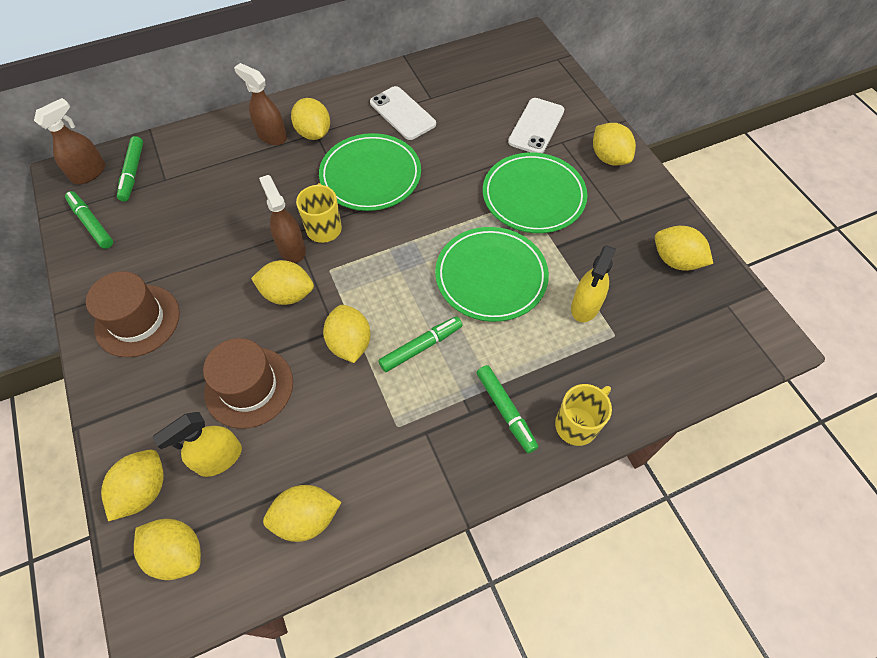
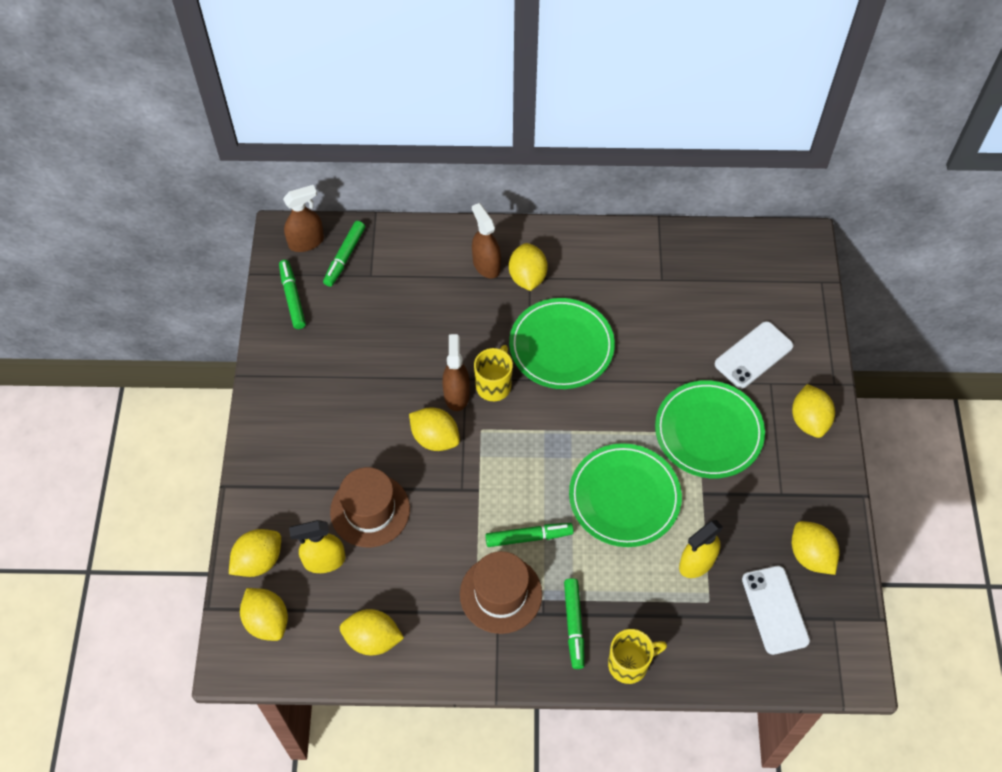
camera: 25 degrees right, 0 degrees up
brown hat [86,271,180,357] -> brown hat moved to [460,551,542,634]
yellow lemon [323,305,371,363] -> none
white phone [370,86,436,140] -> white phone moved to [742,566,810,655]

